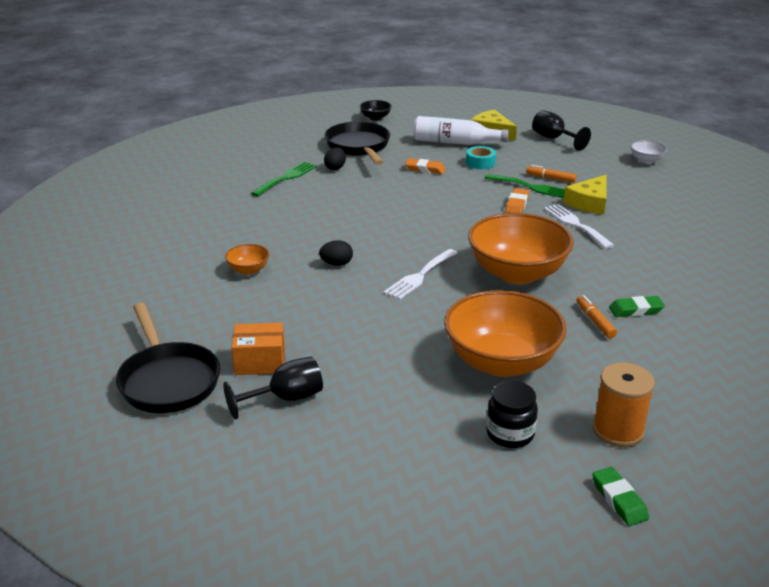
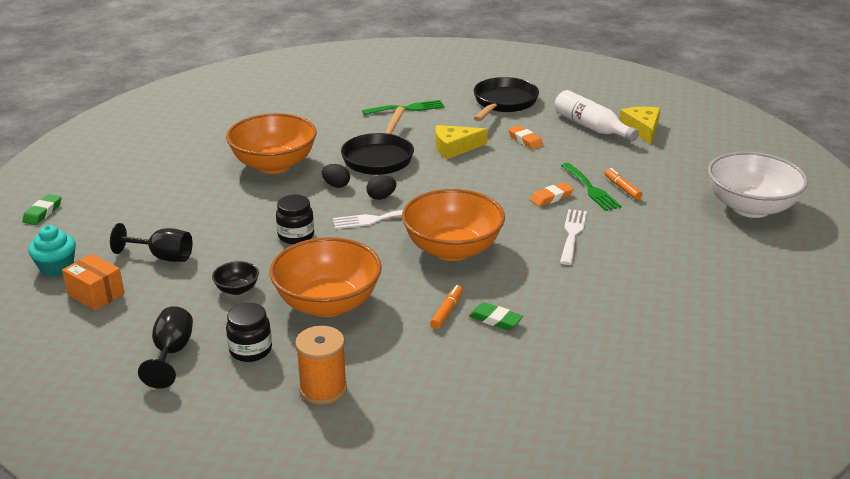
camera: 40 degrees right, 0 degrees up
black pan [116,303,220,413] -> black pan moved to [341,107,414,175]
orange bowl [225,244,269,275] -> orange bowl [226,113,317,174], size x2.32
orange box [231,323,285,375] -> orange box moved to [62,254,125,311]
black egg [324,147,346,170] -> black egg moved to [367,175,396,200]
black bowl [360,100,392,121] -> black bowl moved to [212,261,259,295]
turquoise tape [466,146,496,169] -> none
black goblet [532,110,591,151] -> black goblet moved to [138,306,193,389]
yellow cheese [563,175,607,215] -> yellow cheese moved to [435,125,488,159]
green eraser [592,467,649,526] -> green eraser moved to [22,194,61,225]
white bowl [631,140,667,164] -> white bowl [708,152,808,218], size x2.32
none -> turquoise cupcake [28,225,76,277]
none -> black jar [276,195,314,244]

